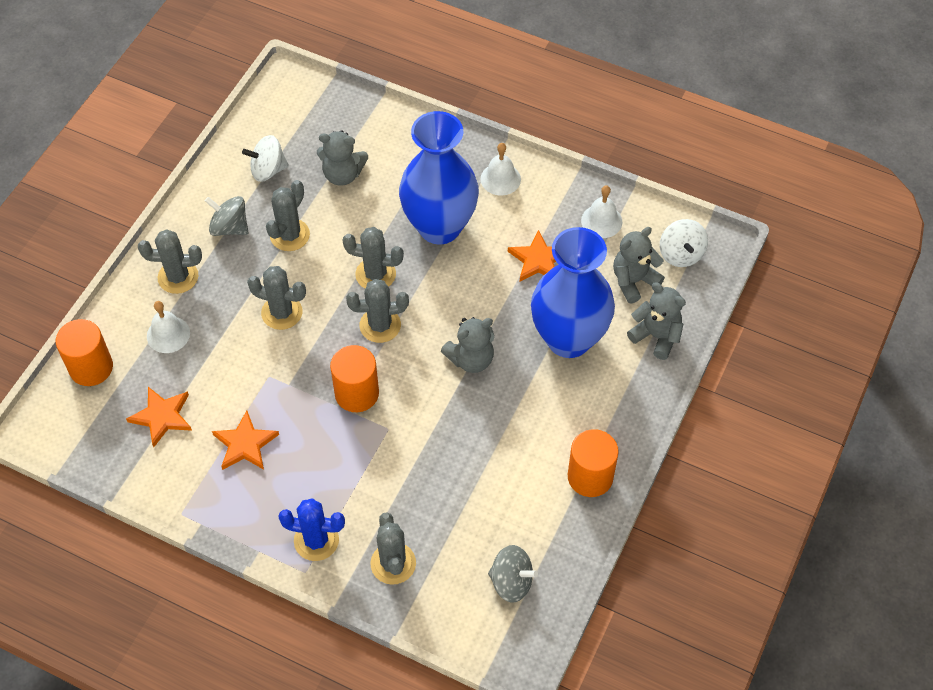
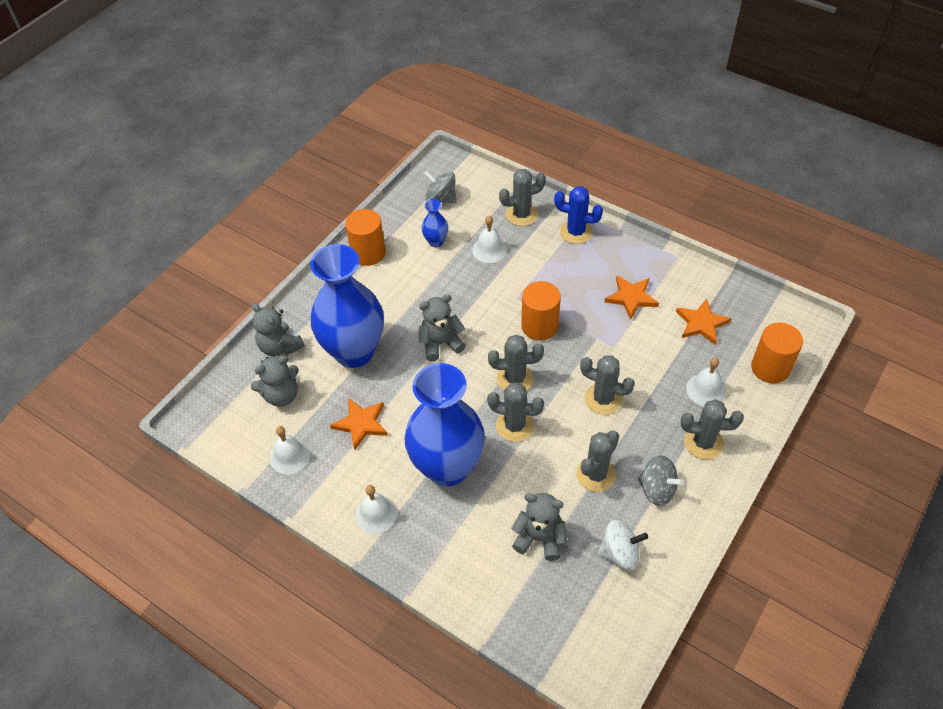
camera: 170 degrees left, 5 degrees down
grey cactus [370,512,416,585] -> grey cactus turned 75 degrees clockwise [499,169,546,226]
white spinning top [660,219,708,267] -> none
none -> blue vase [422,199,448,247]
none -> white bell [472,216,507,263]

